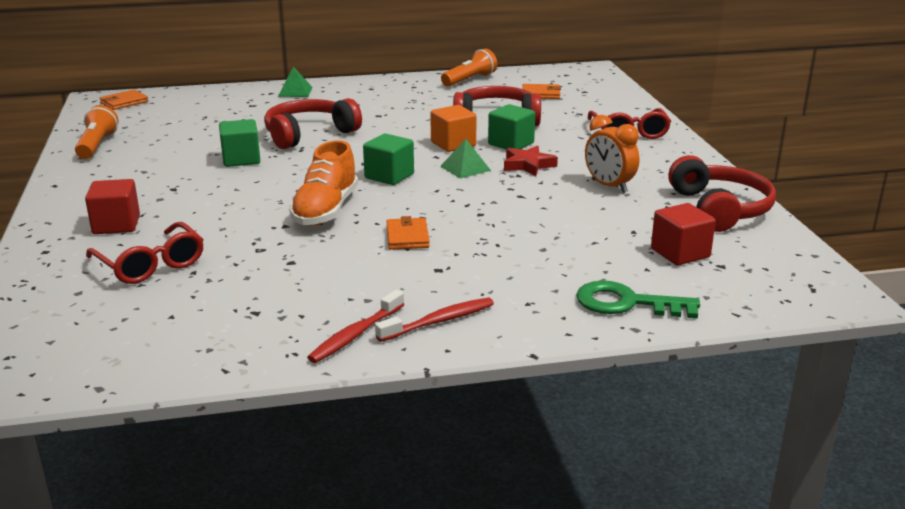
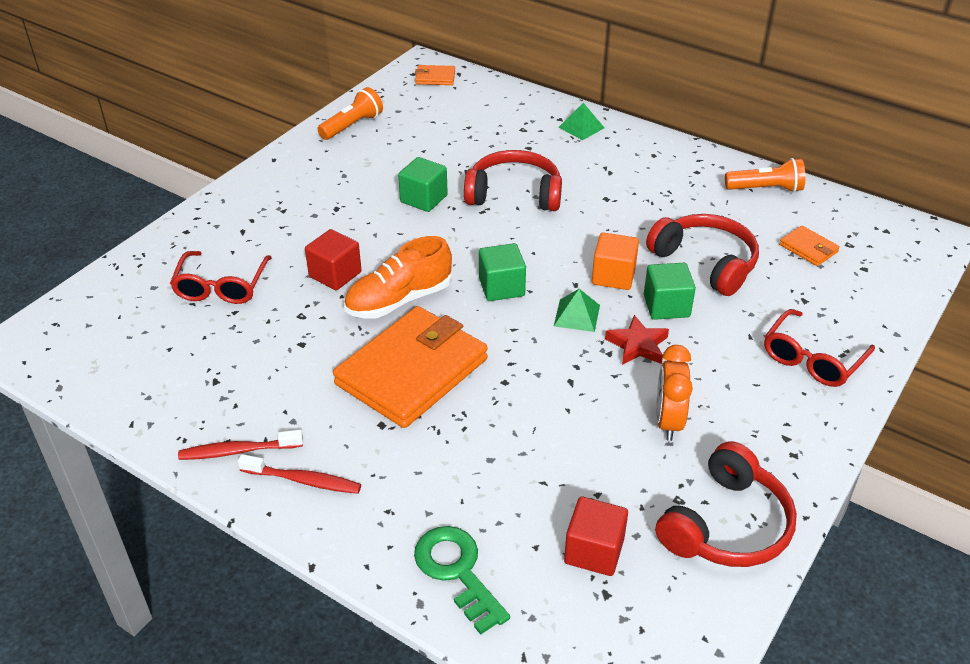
camera: 45 degrees right, 15 degrees up
red cube [85,179,140,234] -> red cube moved to [305,229,362,290]
orange wallet [386,216,430,250] -> orange wallet [333,306,488,428], size x2.37

